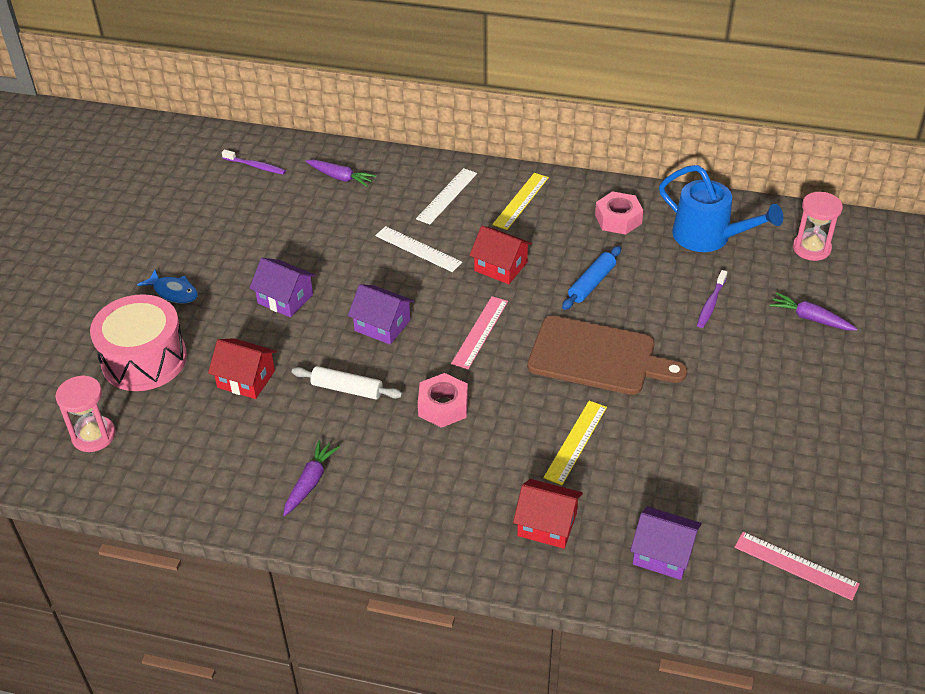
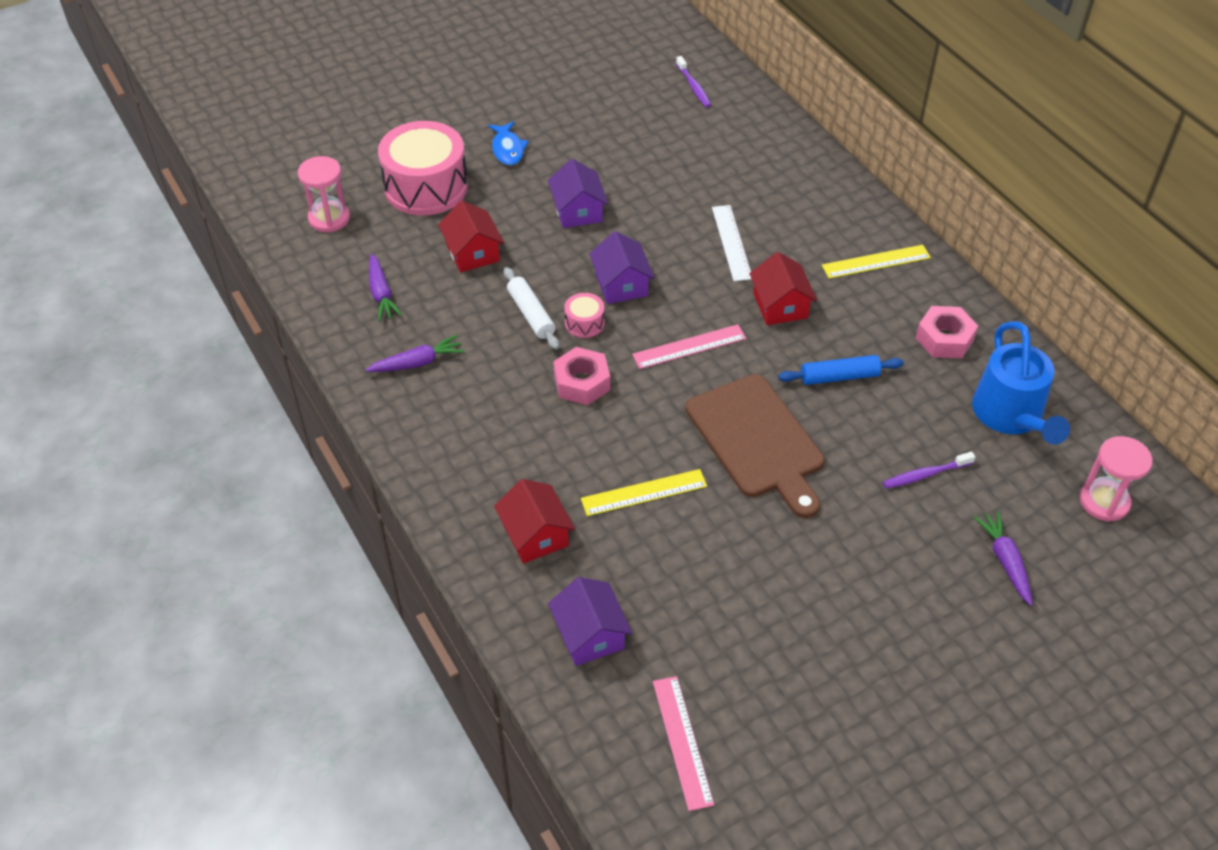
camera: 45 degrees right, 5 degrees up
purple carrot [306,160,376,187] -> purple carrot moved to [369,254,402,321]
white ruler [416,168,477,224] -> none
none -> pink drum [564,293,604,338]

